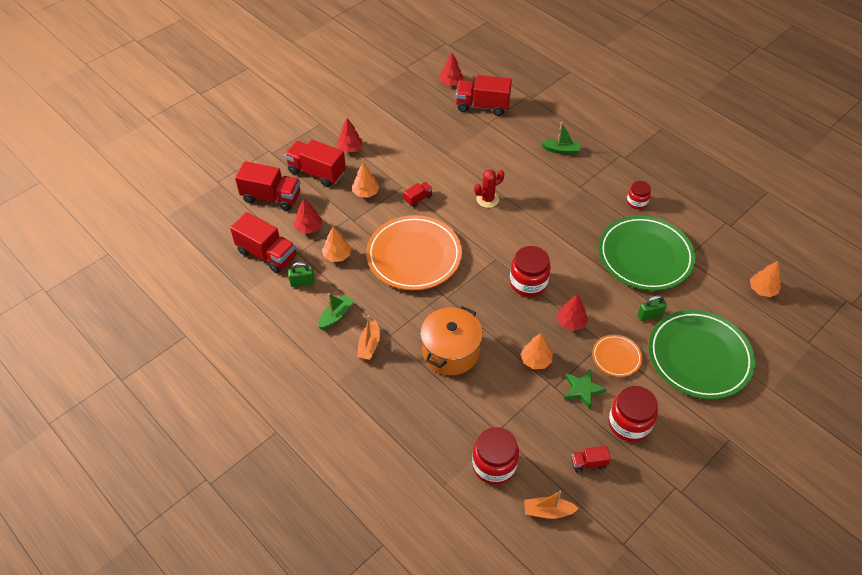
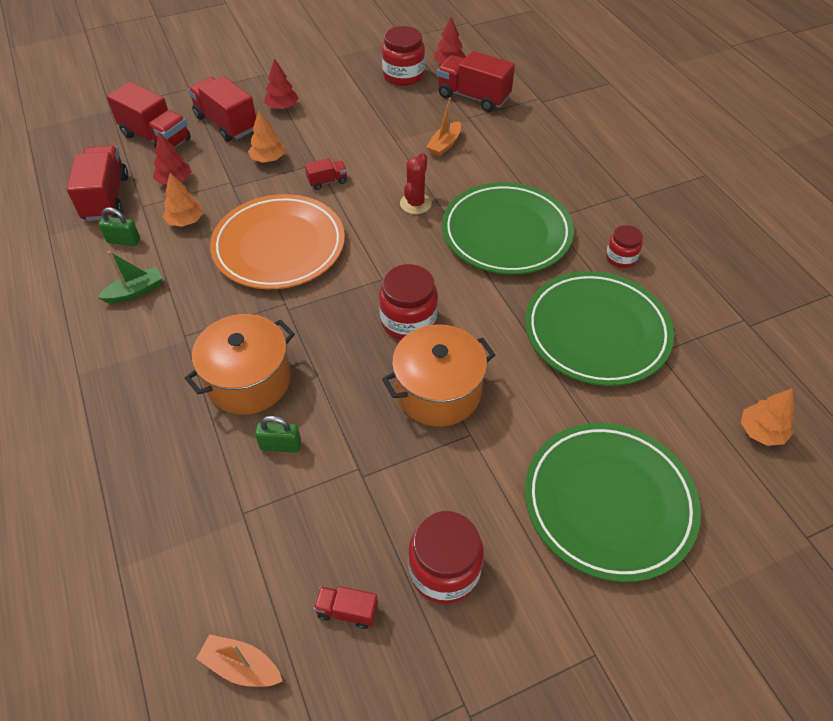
camera: 20 degrees right, 0 degrees up
red truck [230,212,297,273] -> red truck turned 150 degrees counterclockwise [67,146,128,221]
orange boat [357,316,380,360] -> orange boat moved to [427,97,461,157]
red jar [472,427,519,485] -> red jar moved to [382,26,425,86]
red cactus [474,169,504,208] -> red cactus turned 60 degrees counterclockwise [400,153,432,214]
orange tree [520,333,552,369] -> none
green boat [541,122,581,154] -> none
red tree [557,294,588,331] -> orange pot [382,325,495,426]
green star [564,369,607,409] -> none
orange plate [592,335,642,377] -> none
green padlock [638,295,667,321] -> green padlock moved to [255,416,301,453]
none -> green plate [442,182,574,275]

